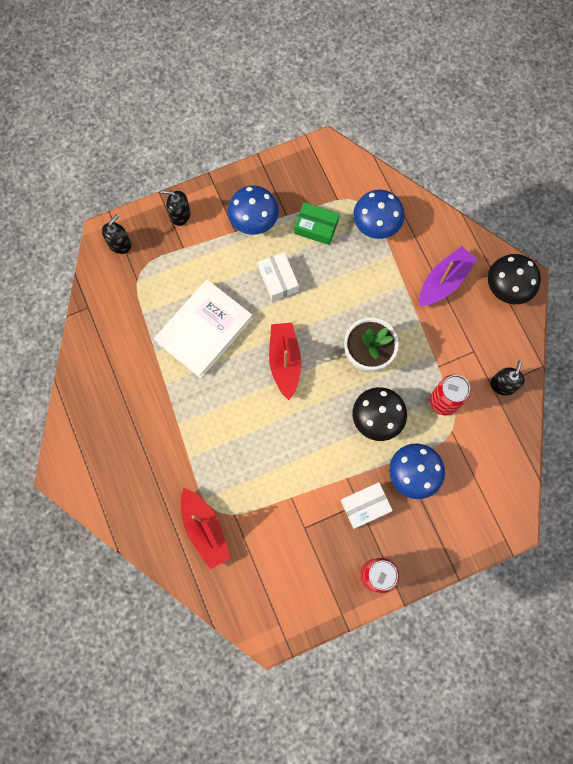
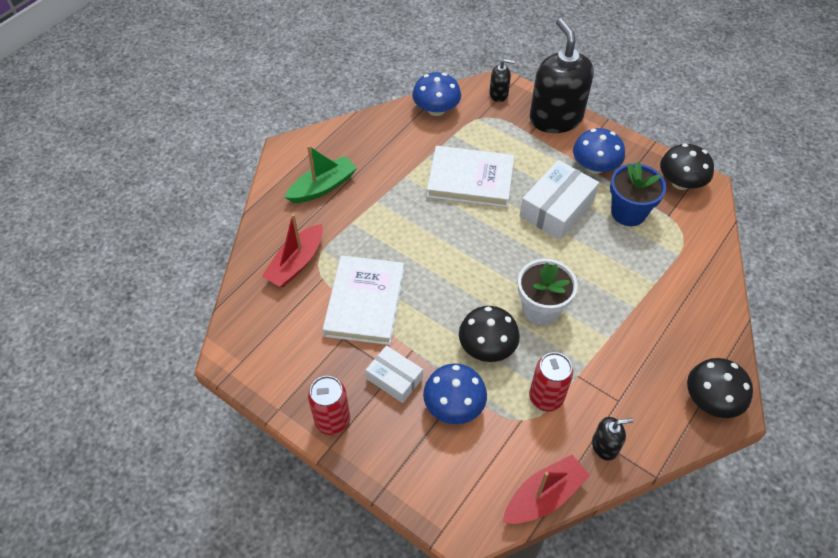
camera: 60 degrees right, 20 degrees down
black soap dispenser [161,190,191,226] -> black soap dispenser [530,18,594,133], size x2.27
white box [258,252,299,301] -> white box [520,160,599,240], size x1.63
red boat [269,323,301,400] -> red boat moved to [503,455,590,524]
green box [294,202,339,245] -> blue flower pot [610,162,666,226]
blue mushroom [353,189,405,239] -> blue mushroom moved to [412,72,461,116]
purple boat [419,246,477,306] -> none
none -> green boat [285,145,357,203]
none -> white book [323,255,404,345]
none -> black mushroom [660,143,714,190]

